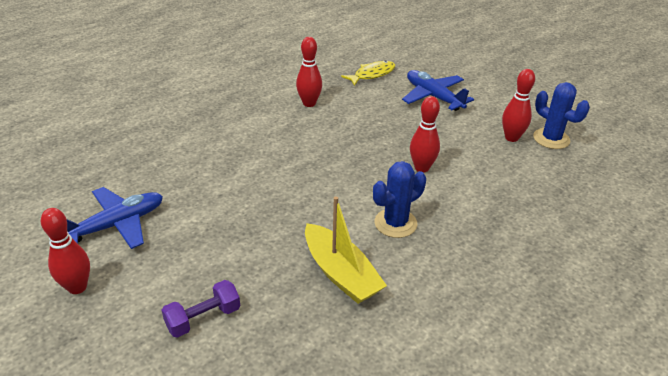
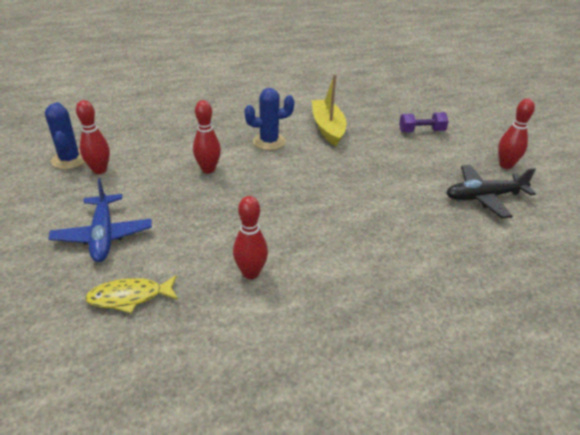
camera: 155 degrees left, 0 degrees up
blue plane [67,187,163,249] -> black plane [446,165,536,219]

